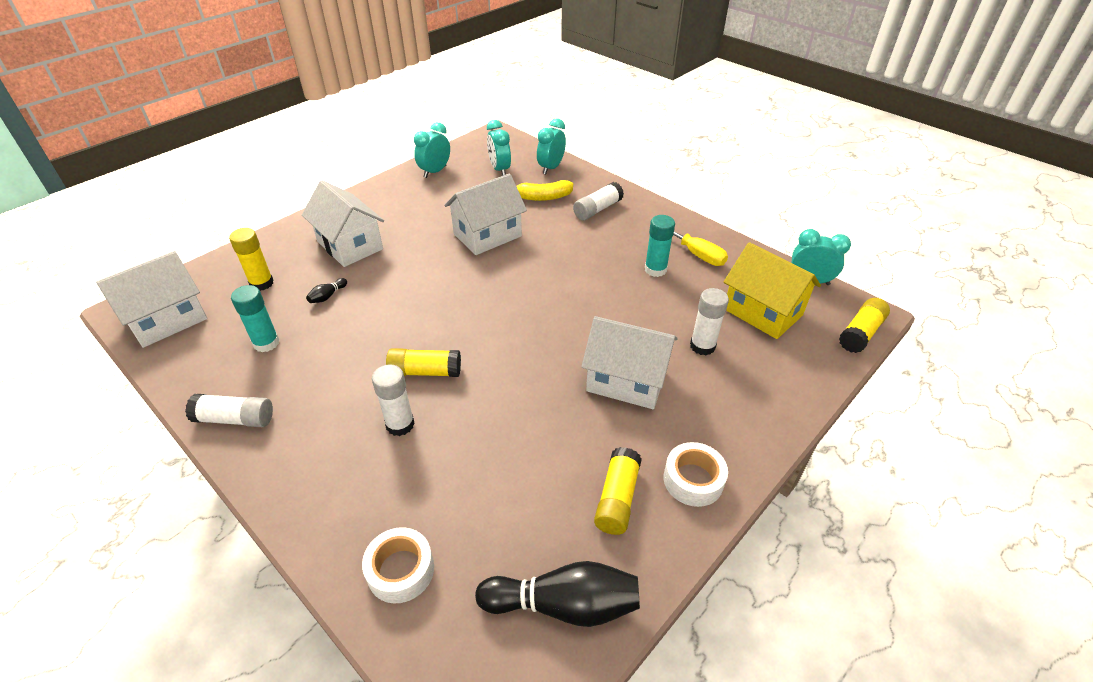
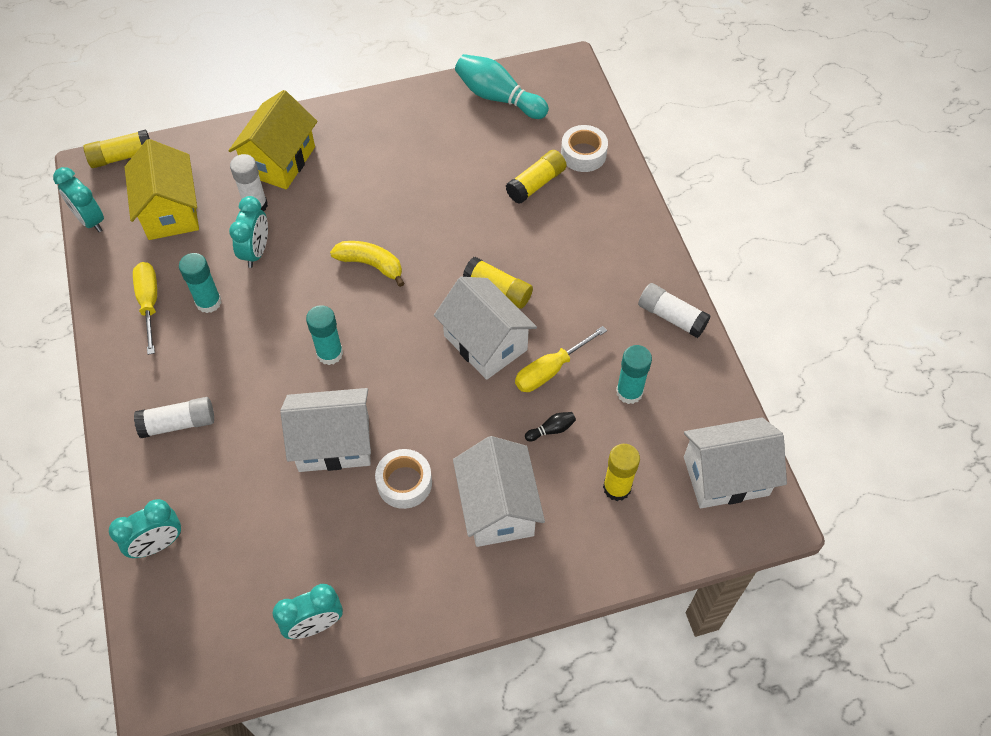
camera: 150 degrees left, 15 degrees up
white glue stick [372,364,415,436] -> none
black bowling pin [475,561,640,627] -> turquoise bowling pin [455,54,549,119]
turquoise clock [487,120,511,176] -> turquoise clock moved to [229,196,268,268]
yellow banana [517,180,573,201] -> yellow banana moved to [330,241,404,287]
white house [581,316,677,409] -> white house moved to [434,277,537,380]
yellow glue stick [594,447,642,535] -> yellow glue stick moved to [506,150,567,204]
white tape [664,442,728,507] -> white tape moved to [375,449,432,509]
none -> yellow house [229,90,317,190]
none -> turquoise glue stick [306,305,343,365]
none -> yellow screwdriver [515,326,607,392]

